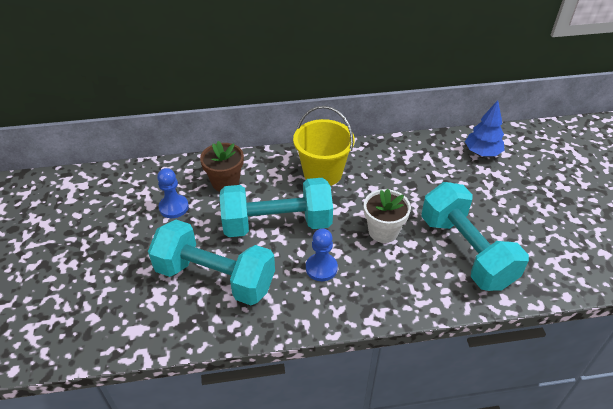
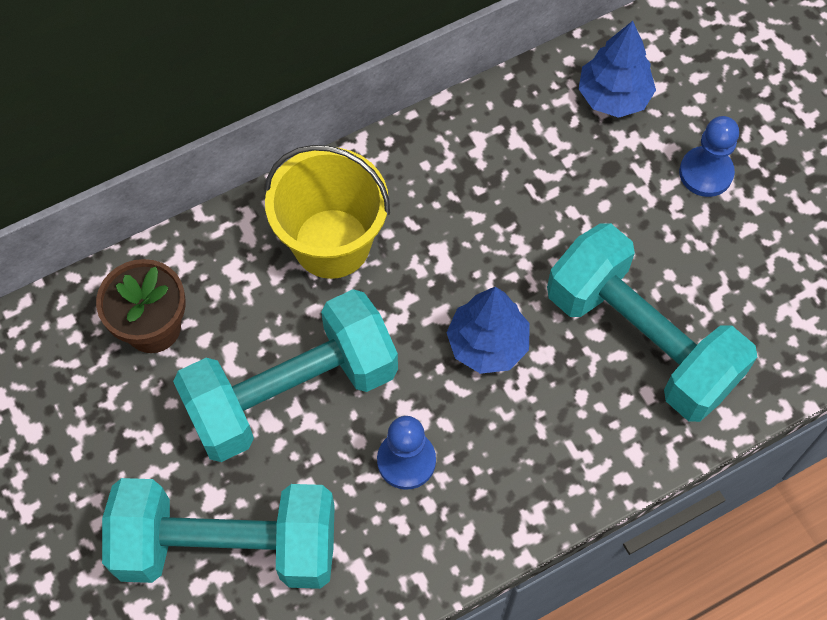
camera: 20 degrees left, 20 degrees up
blue pawn [157,168,189,218] -> blue pawn moved to [679,116,739,197]
white flower pot [364,189,411,243] -> blue tree [446,287,530,374]

